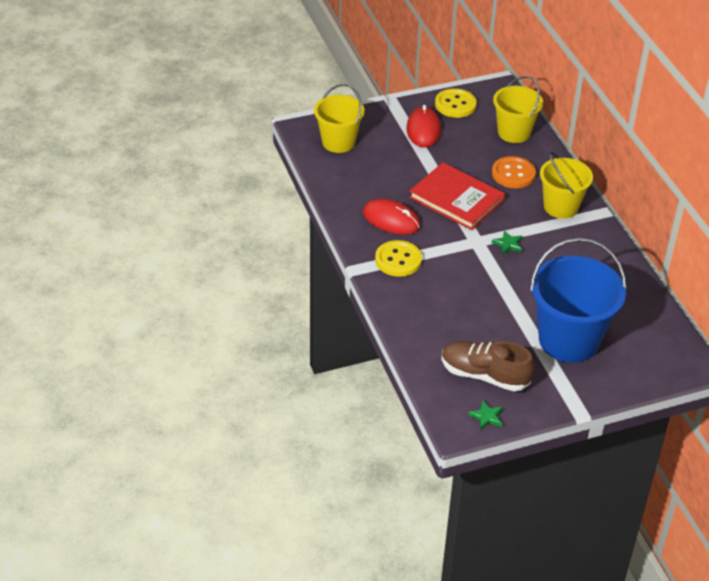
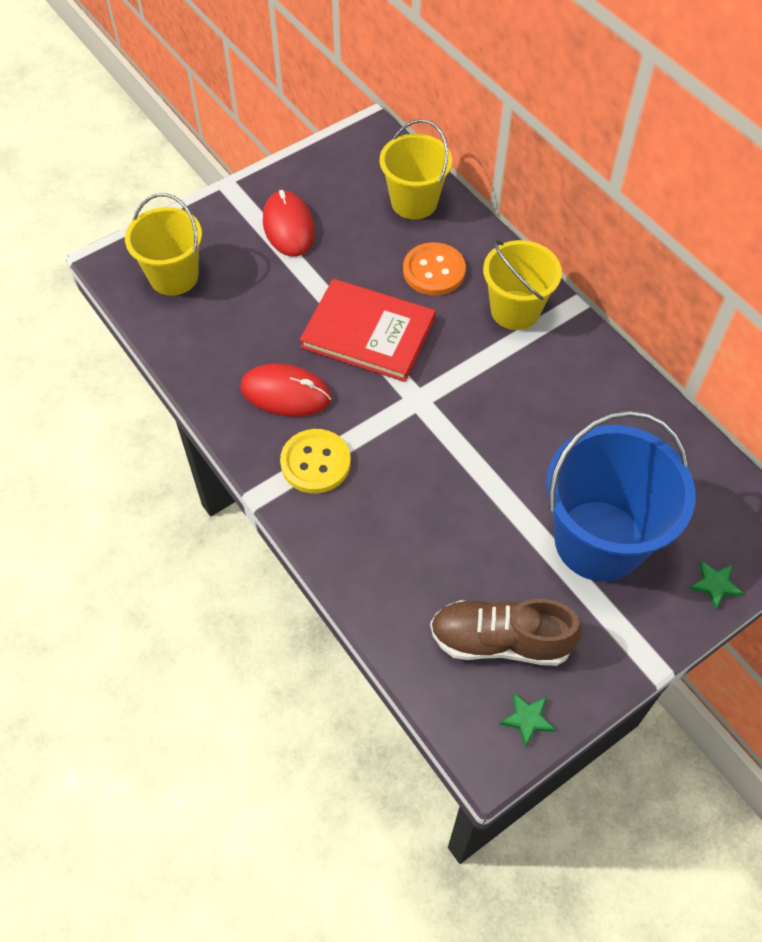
camera: 15 degrees left, 15 degrees up
yellow button [435,88,477,118] -> none
green star [492,230,522,255] -> green star moved to [689,560,743,610]

